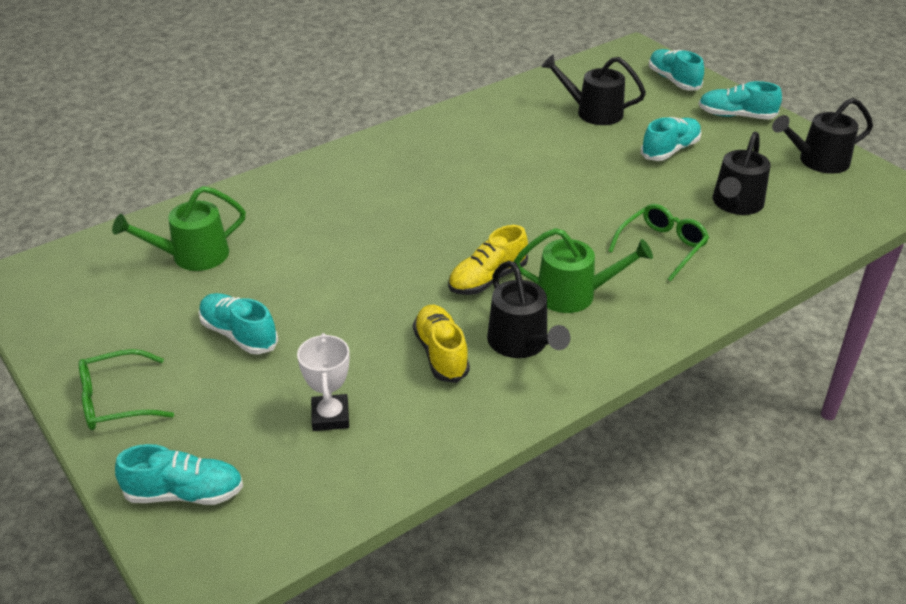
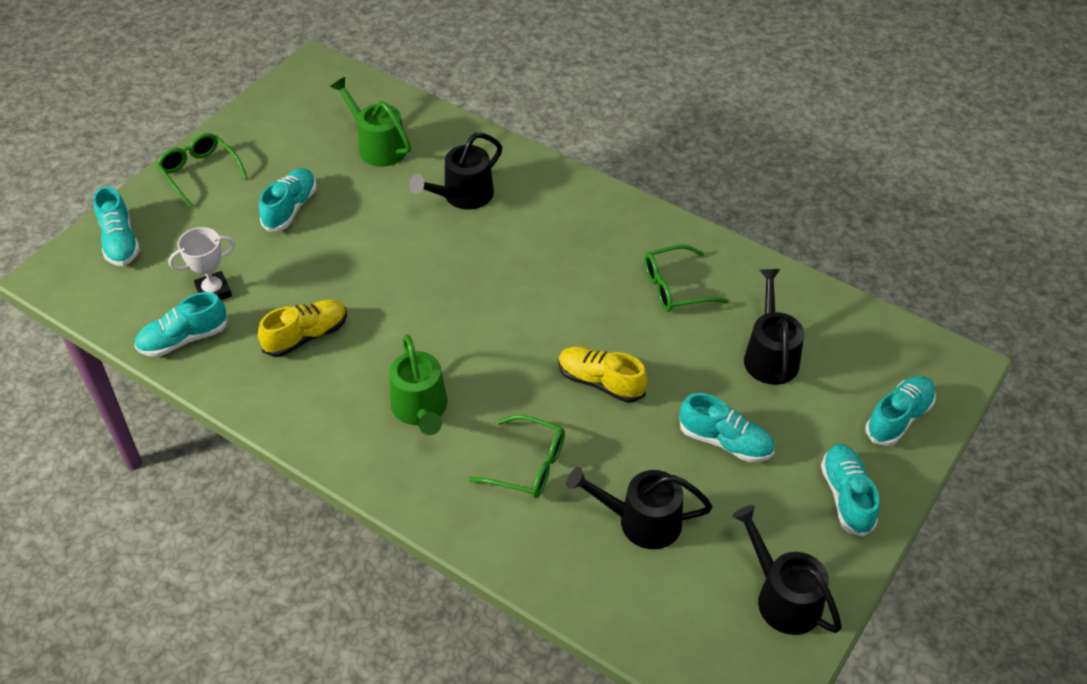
camera: 70 degrees right, 10 degrees up
yellow shoe [448,225,528,295] -> yellow shoe moved to [559,346,648,403]
black watering can [487,261,571,358] -> black watering can moved to [409,133,502,209]
none -> turquoise shoe [134,292,228,357]
none -> green glasses [644,244,729,312]

